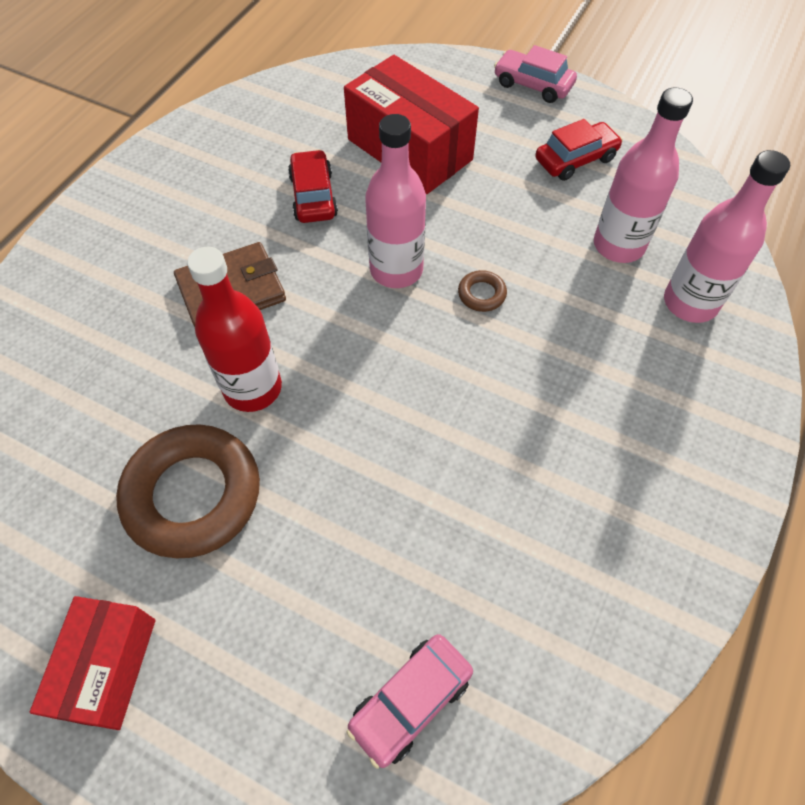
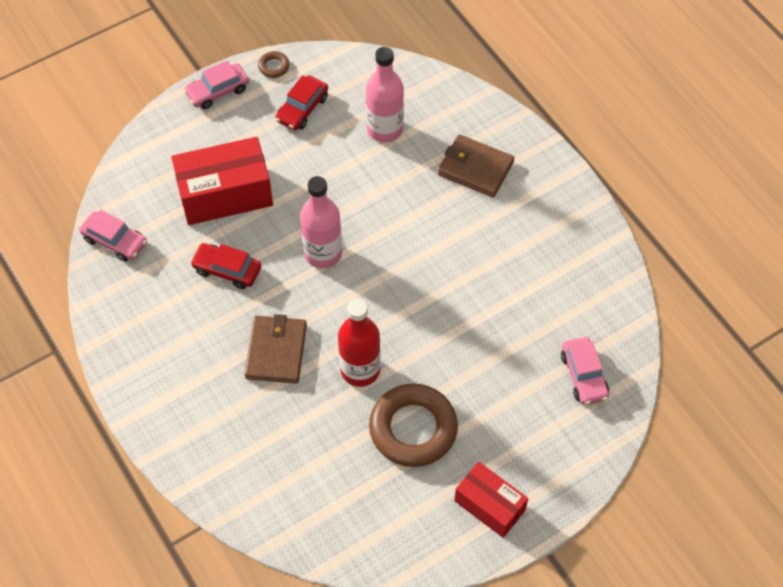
camera: 60 degrees left, 0 degrees up
brown ring [458,270,507,312] -> brown ring moved to [258,51,290,78]
red car [535,119,623,181] -> red car turned 150 degrees counterclockwise [275,75,328,130]
pink bottle [664,150,790,323] -> none
none -> pink car [80,210,147,262]
none -> brown wallet [438,134,514,197]

